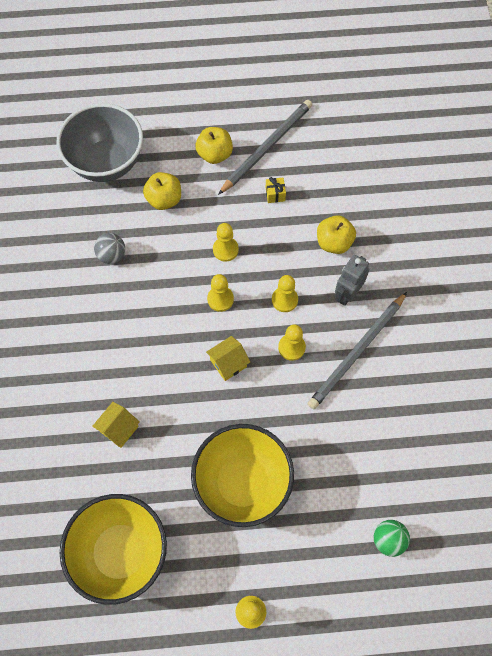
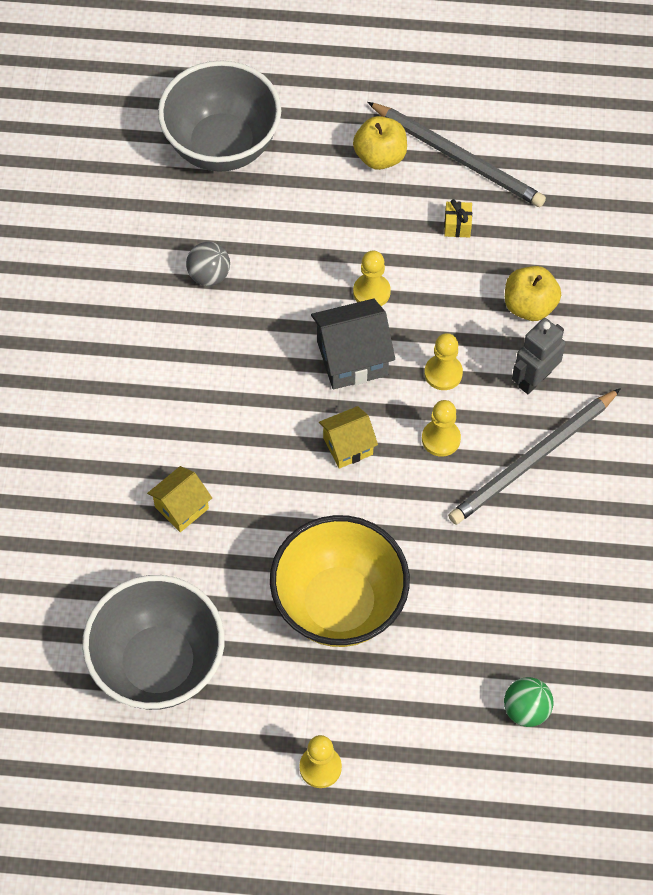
camera: 10 degrees right, 5 degrees down
yellow bowl [60,494,167,605] -> grey bowl [82,575,225,710]
yellow apple [143,172,181,210] -> none
yellow pawn [207,274,234,312] -> grey house [311,299,395,389]
grey pencil [218,100,312,195] -> grey pencil turned 75 degrees clockwise [368,102,546,207]

